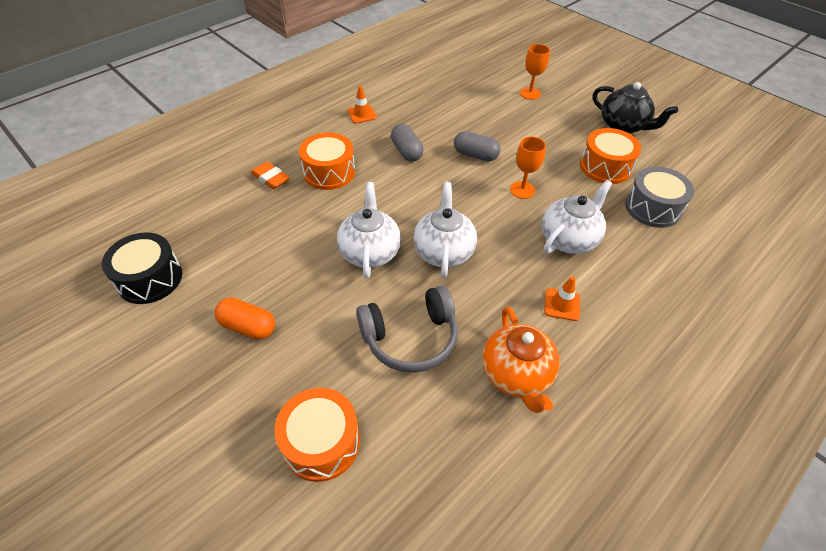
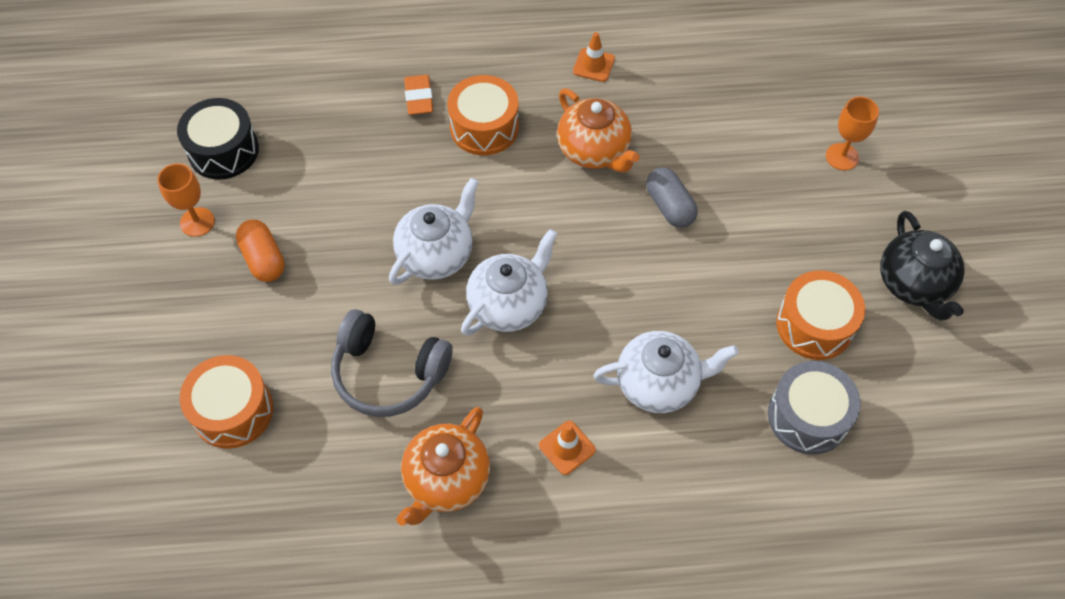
camera: 40 degrees right, 10 degrees up
grey capsule [391,124,423,162] -> orange teapot [557,88,640,173]
orange goblet [510,137,546,199] -> orange goblet moved to [157,163,215,237]

